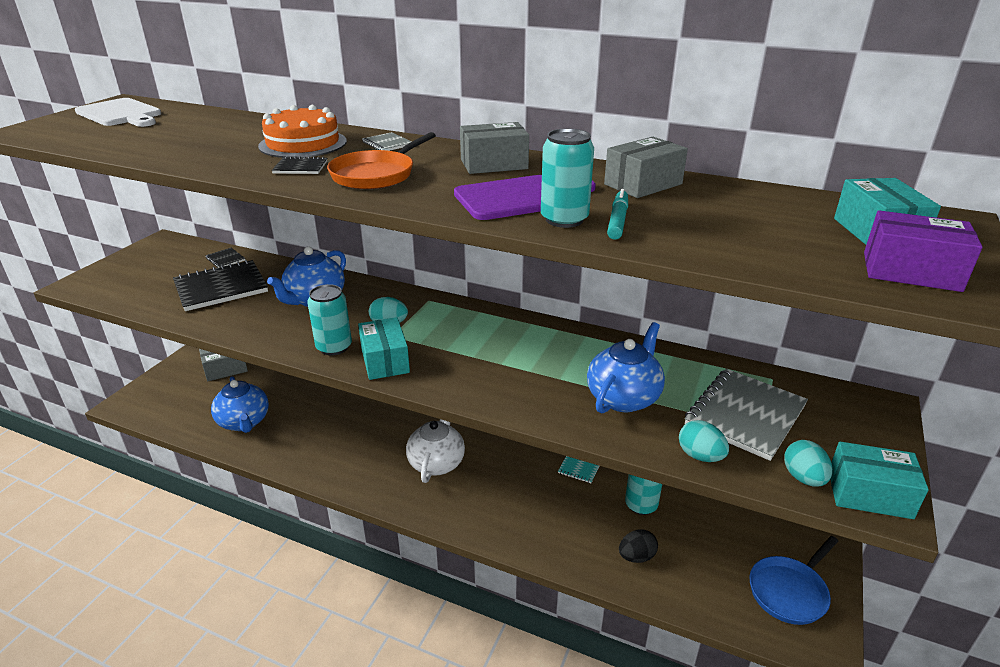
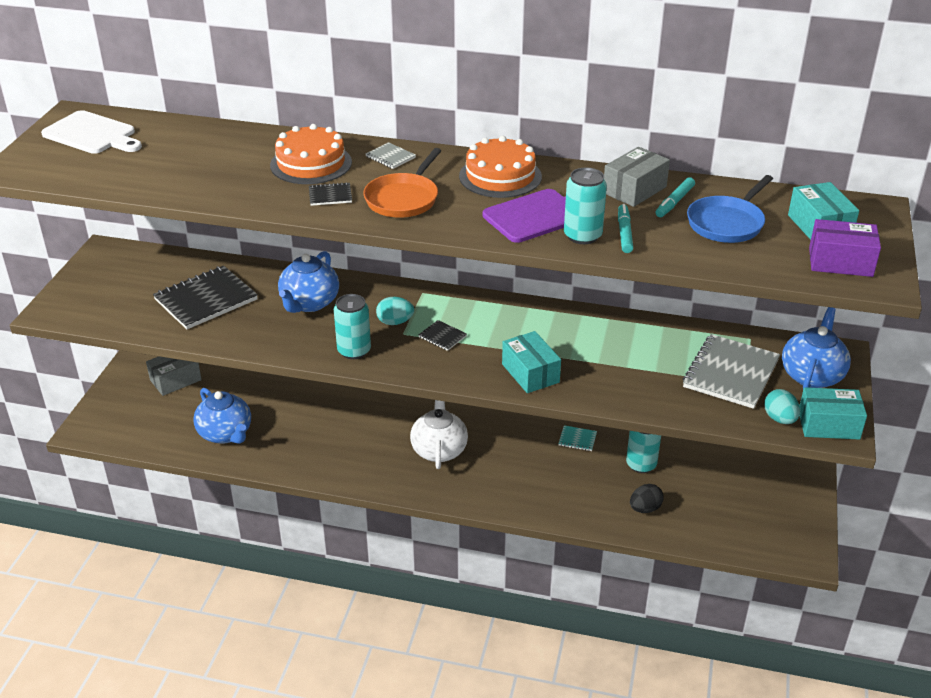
camera: 10 degrees left, 5 degrees up
black notebook [205,248,245,268] -> black notebook moved to [418,320,467,351]
turquoise box [358,317,410,380] -> turquoise box moved to [502,331,561,393]
grey box [460,122,529,174] -> orange cake [459,136,542,198]
blue teapot [587,322,665,414] -> blue teapot moved to [782,307,851,389]
turquoise egg [679,420,729,462] -> none
blue pan [749,536,838,625] -> blue pan moved to [687,175,773,243]
none -> turquoise marker [656,177,695,217]

